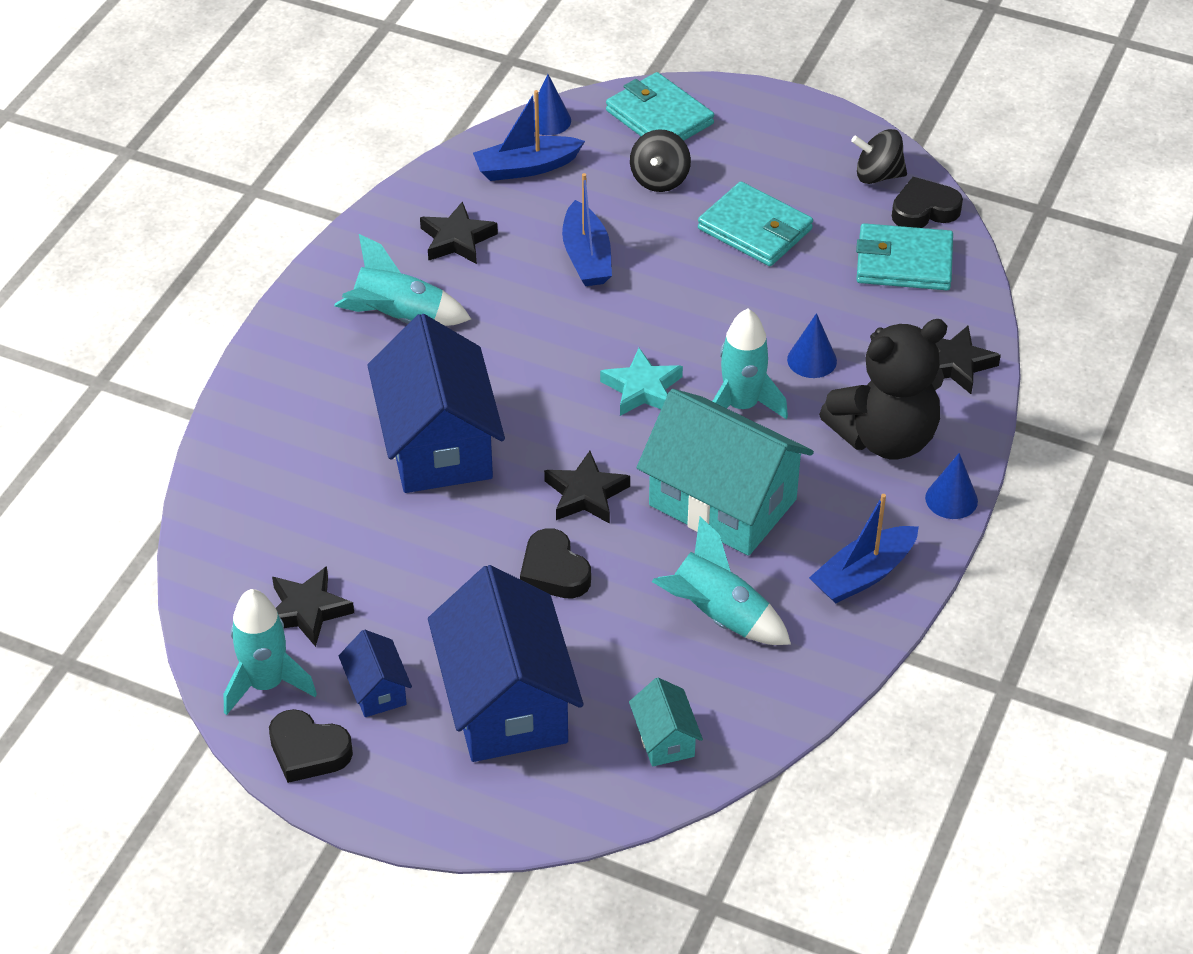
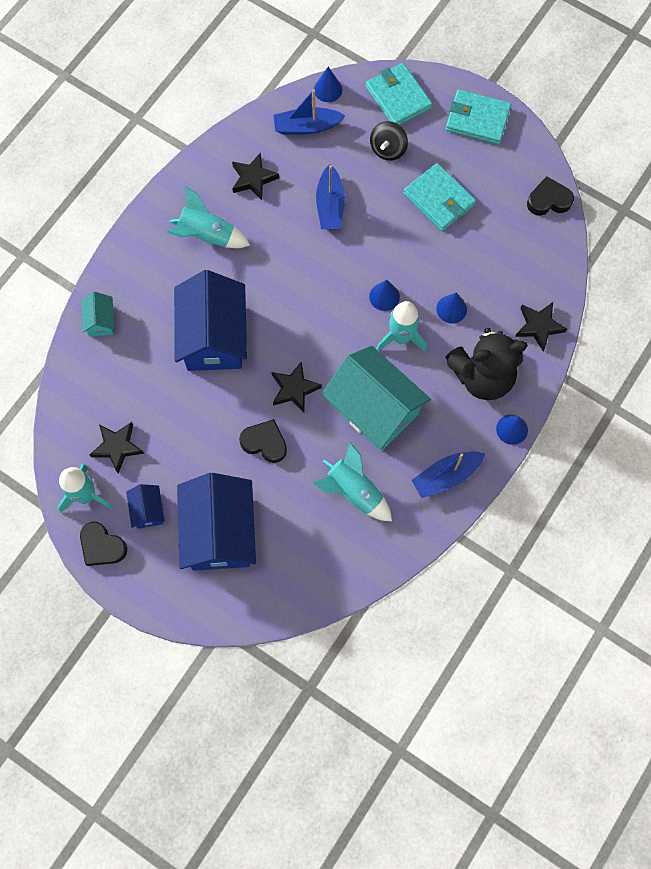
camera: 10 degrees right, 25 degrees up
black heart [520,528,591,598] -> black heart turned 135 degrees clockwise [239,419,287,463]
turquoise star [600,348,683,416] -> none
turquoise house [629,678,703,767] -> turquoise house moved to [81,292,114,337]
black spinning top [851,129,907,184] -> none
turquoise wallet [856,223,953,290] -> turquoise wallet moved to [446,89,511,145]
none -> blue cone [369,280,400,311]

